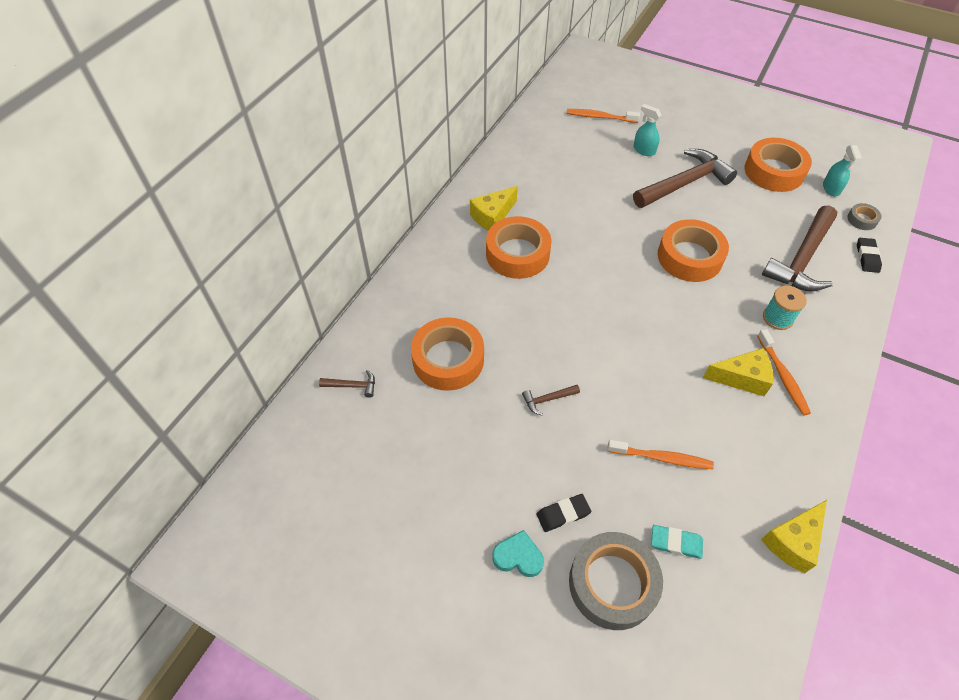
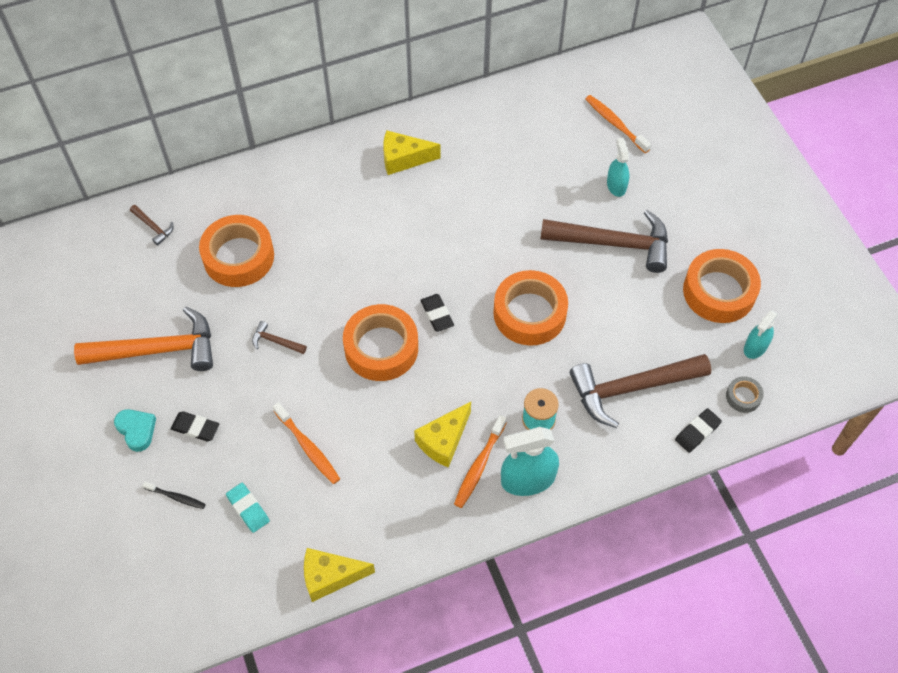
camera: 40 degrees right, 5 degrees up
orange tape [486,216,551,279] -> orange tape moved to [343,304,418,381]
grey tape [569,532,663,630] -> black toothbrush [142,482,206,509]
yellow cheese [703,348,773,396] -> yellow cheese turned 90 degrees clockwise [414,402,471,468]
none -> orange hammer [74,306,213,371]
none -> black eraser [420,294,454,332]
none -> turquoise spray bottle [501,427,559,496]

